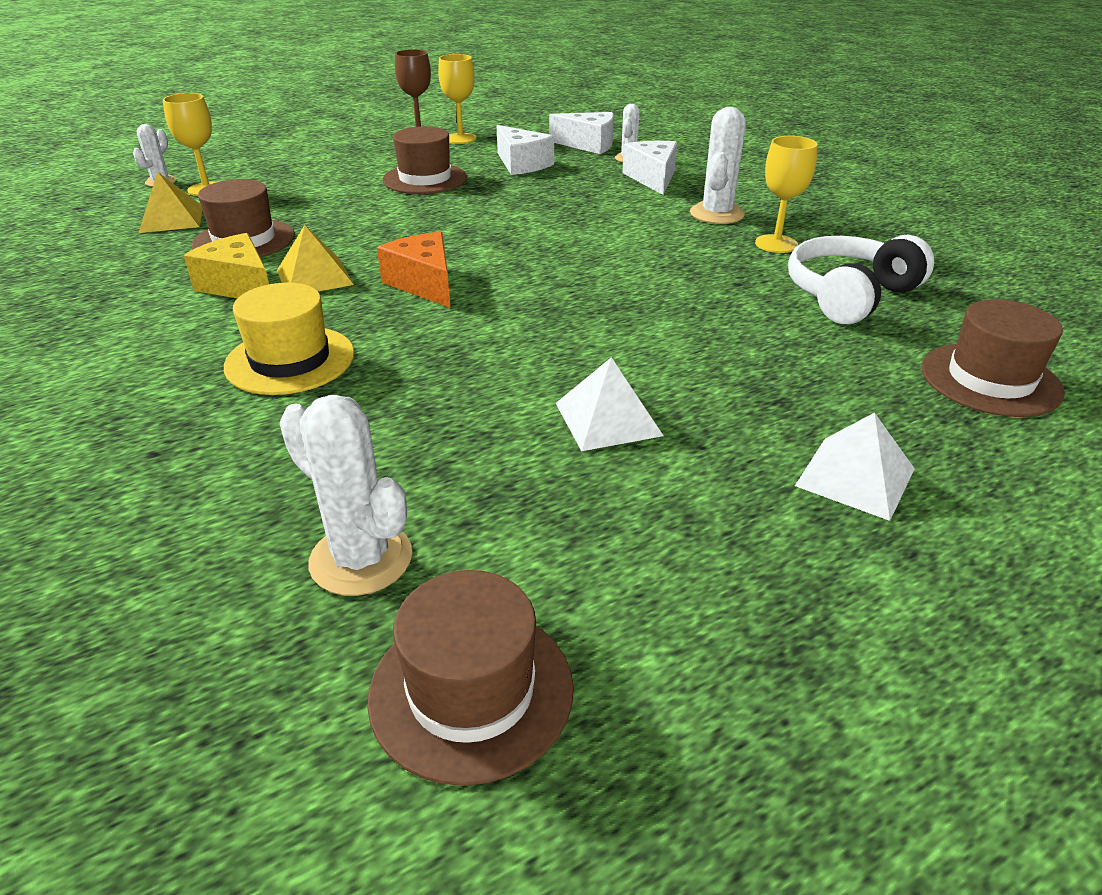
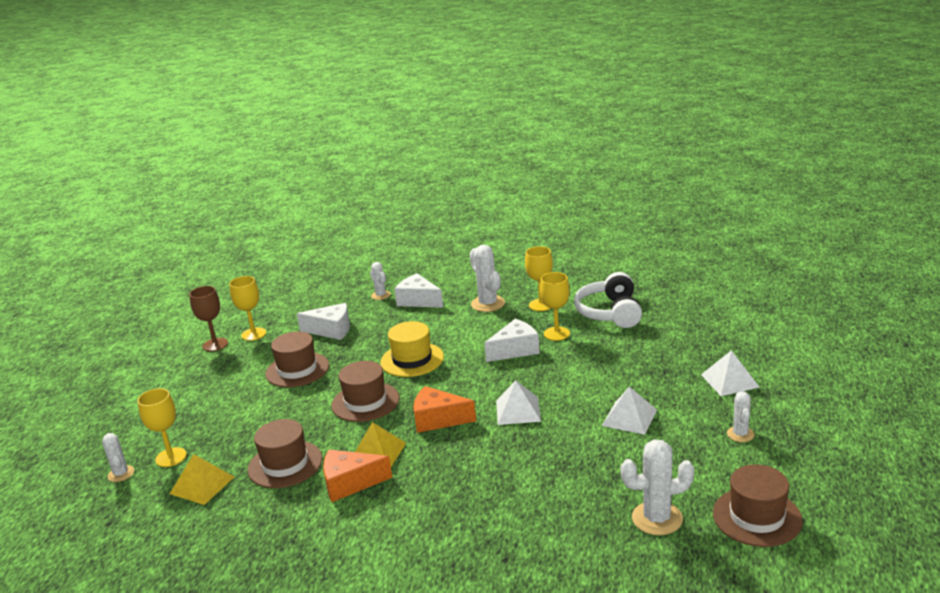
camera: 45 degrees left, 10 degrees down
yellow cheese [183,233,269,298] -> orange cheese [323,449,392,502]
yellow hat [224,283,355,395] -> yellow hat moved to [380,321,444,377]
white cheese [549,112,614,154] -> white cheese moved to [484,319,540,362]
brown hat [922,299,1065,417] -> brown hat moved to [332,361,399,422]
none -> white pyramid [496,381,541,425]
none -> yellow goblet [540,272,570,341]
none -> white cactus [727,391,755,442]

